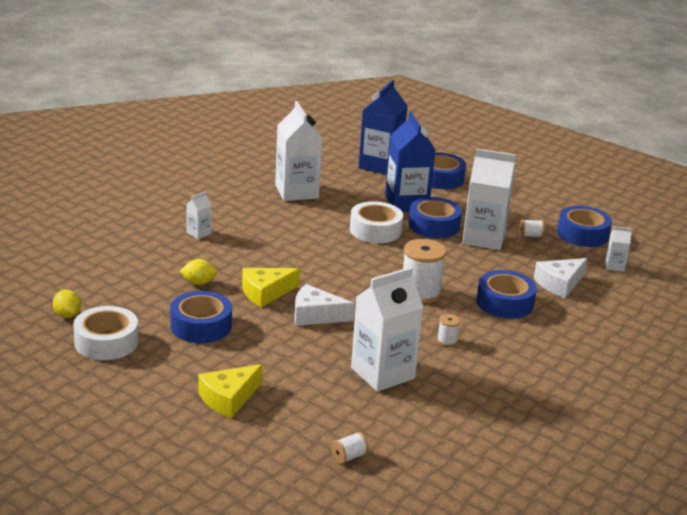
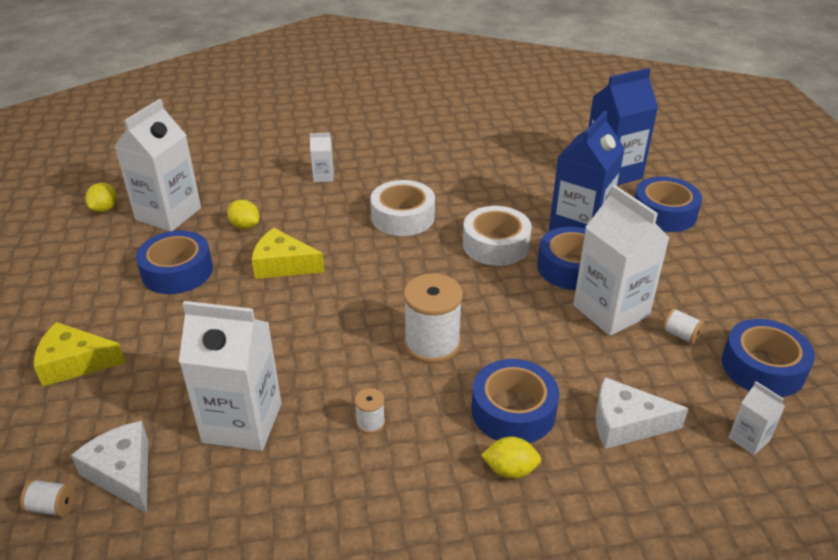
camera: 45 degrees right, 10 degrees up
white tape [73,306,139,360] -> white tape moved to [370,180,435,236]
white carton [275,101,322,201] -> white carton moved to [114,99,201,231]
white cheese [294,284,355,326] -> white cheese moved to [71,421,148,513]
none -> yellow lemon [481,437,541,479]

